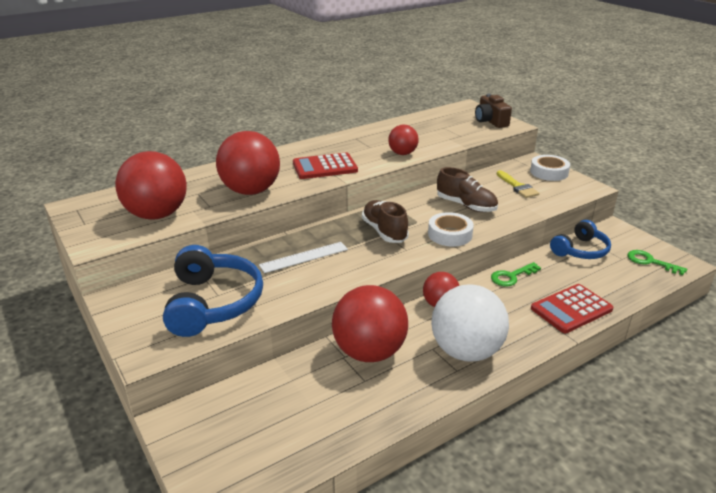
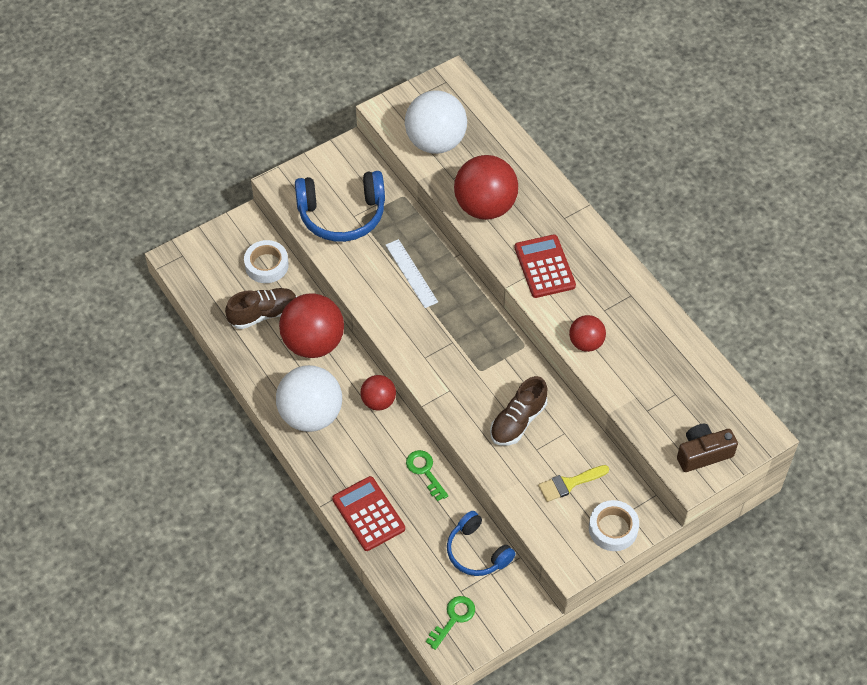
camera: 90 degrees right, 25 degrees up
red ball [115,151,187,220] -> white ball [405,90,467,154]
brown shoe [362,200,409,243] -> brown shoe moved to [225,288,297,329]
white tape [428,212,474,247] -> white tape moved to [244,240,289,283]

